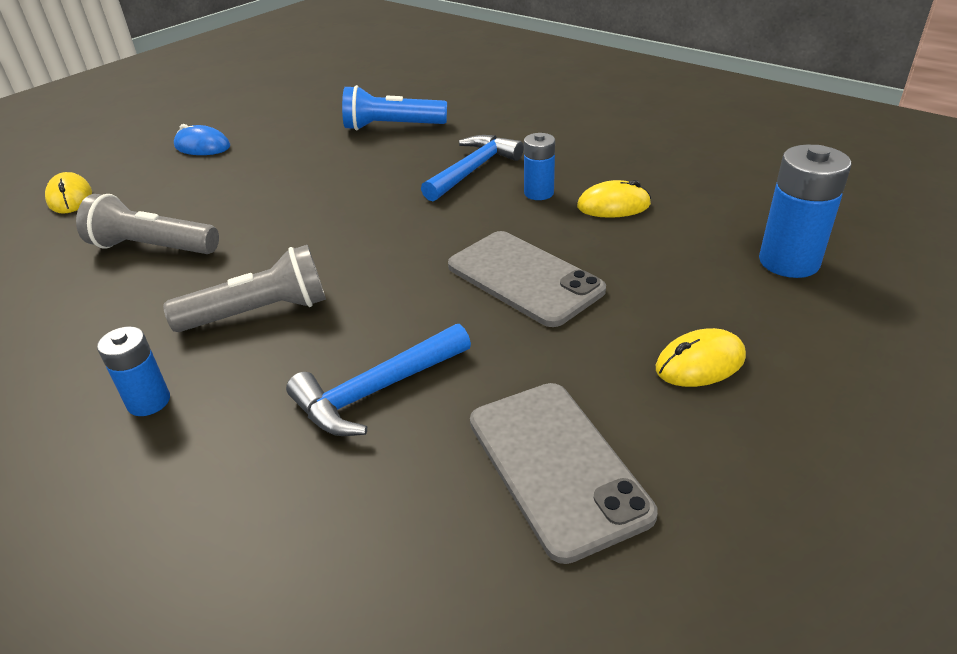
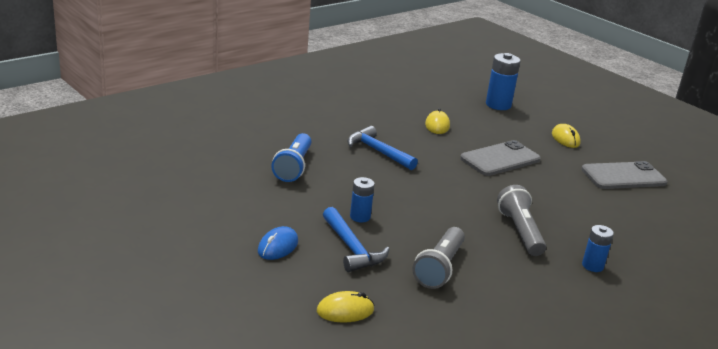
camera: 85 degrees left, 10 degrees down
blue hammer [286,324,471,436] -> blue hammer moved to [323,207,390,272]
blue battery [524,133,555,200] -> blue battery moved to [350,177,375,222]

